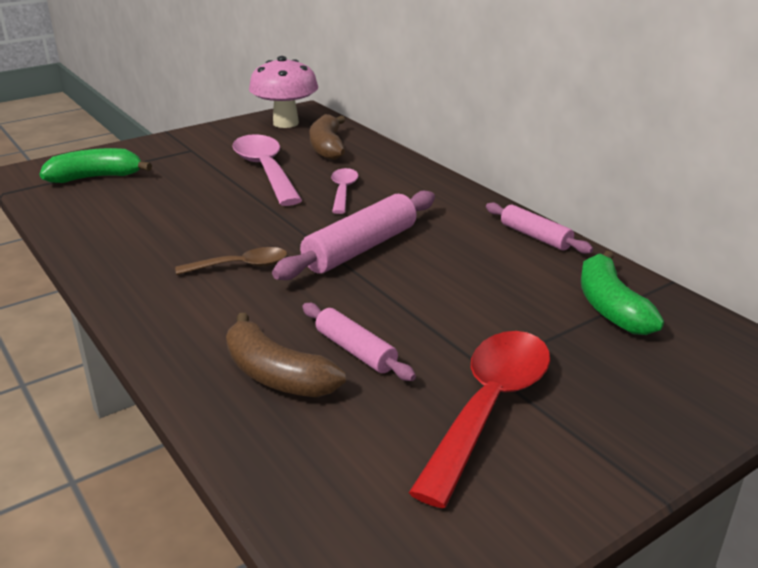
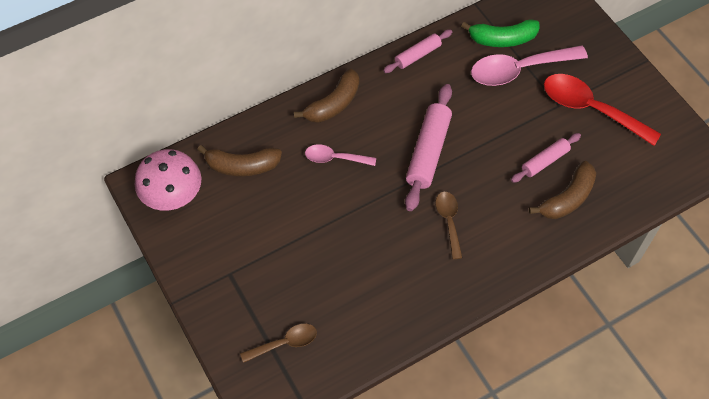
camera: 85 degrees left, 30 degrees up
green banana [39,148,152,183] -> brown spoon [240,324,317,363]
pink spoon [232,134,302,206] -> pink spoon moved to [471,45,588,86]
pink rolling pin [272,191,435,280] -> pink rolling pin turned 60 degrees clockwise [405,84,452,211]
none -> brown banana [294,69,359,123]

